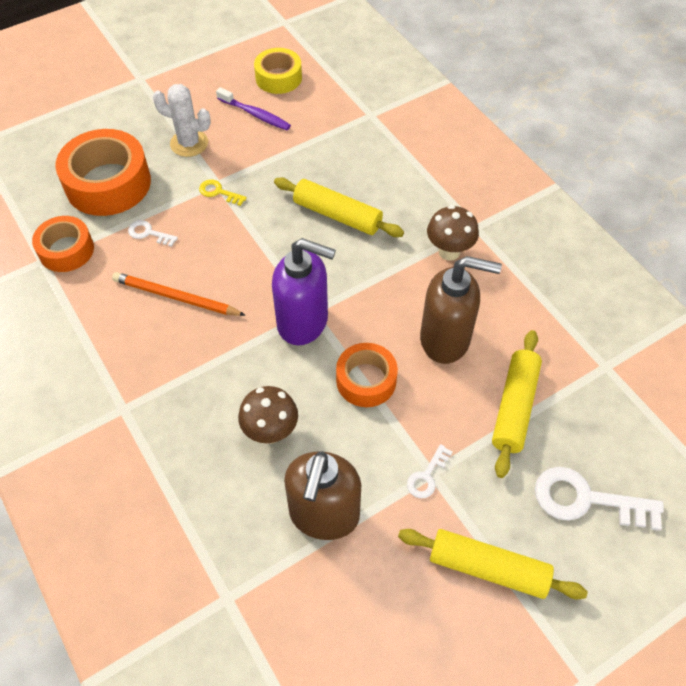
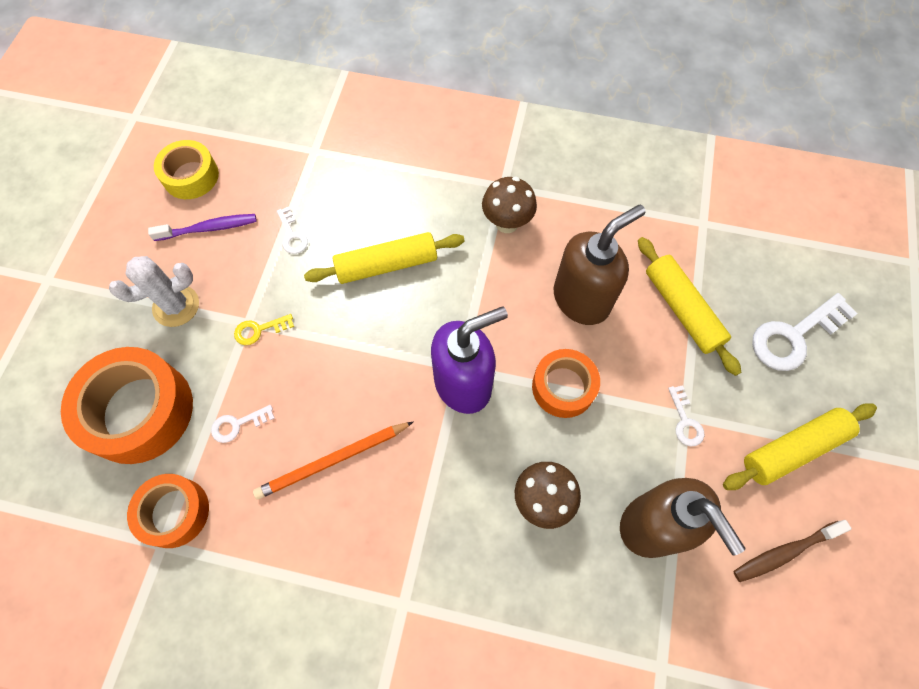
camera: 45 degrees left, 10 degrees up
none -> white key [277,207,308,254]
none -> brown toothbrush [733,520,852,582]

